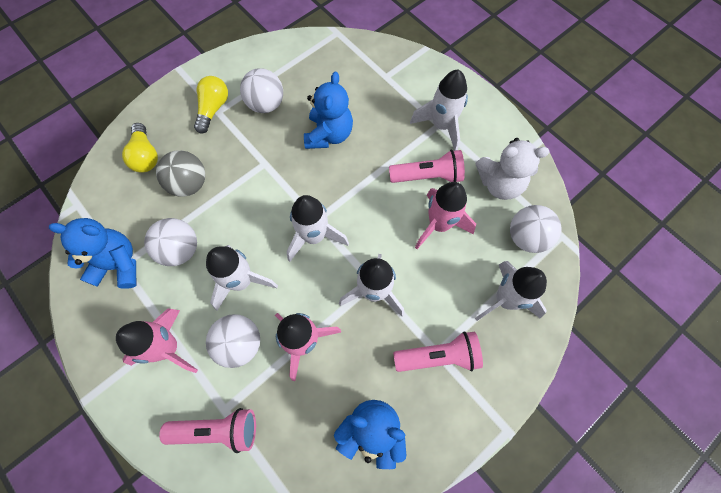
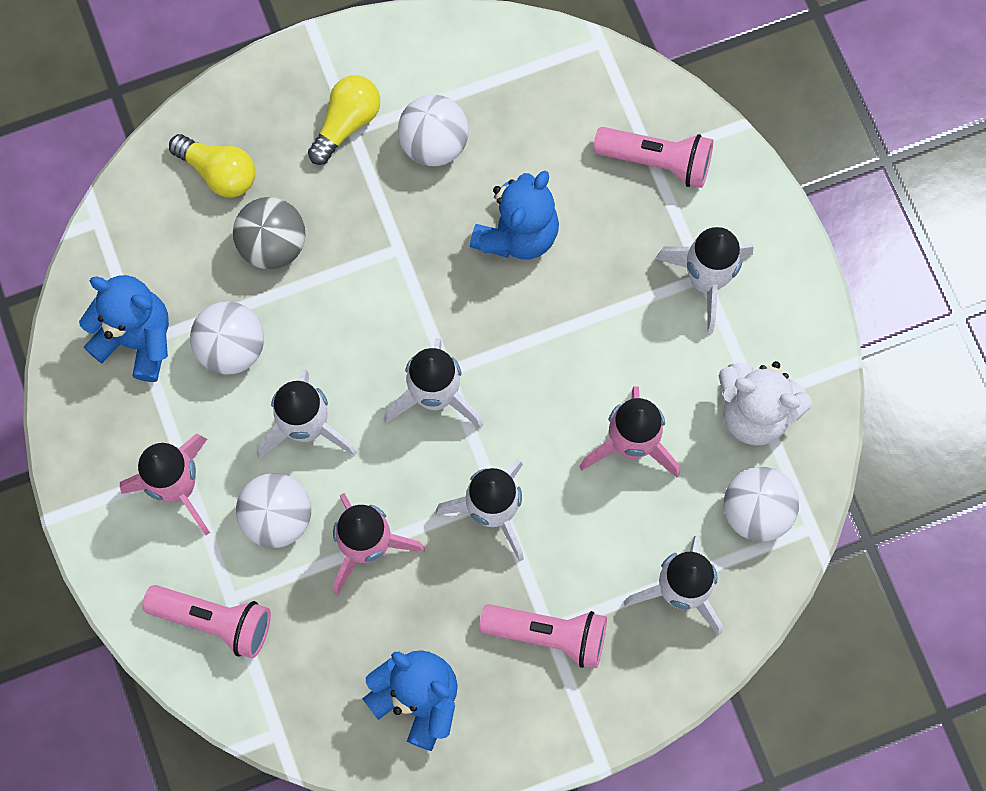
camera: 20 degrees right, 5 degrees up
yellow light bulb [122,123,158,173] -> yellow light bulb turned 60 degrees counterclockwise [169,134,255,198]
pink flashlight [389,150,465,183] -> pink flashlight moved to [593,127,713,188]

